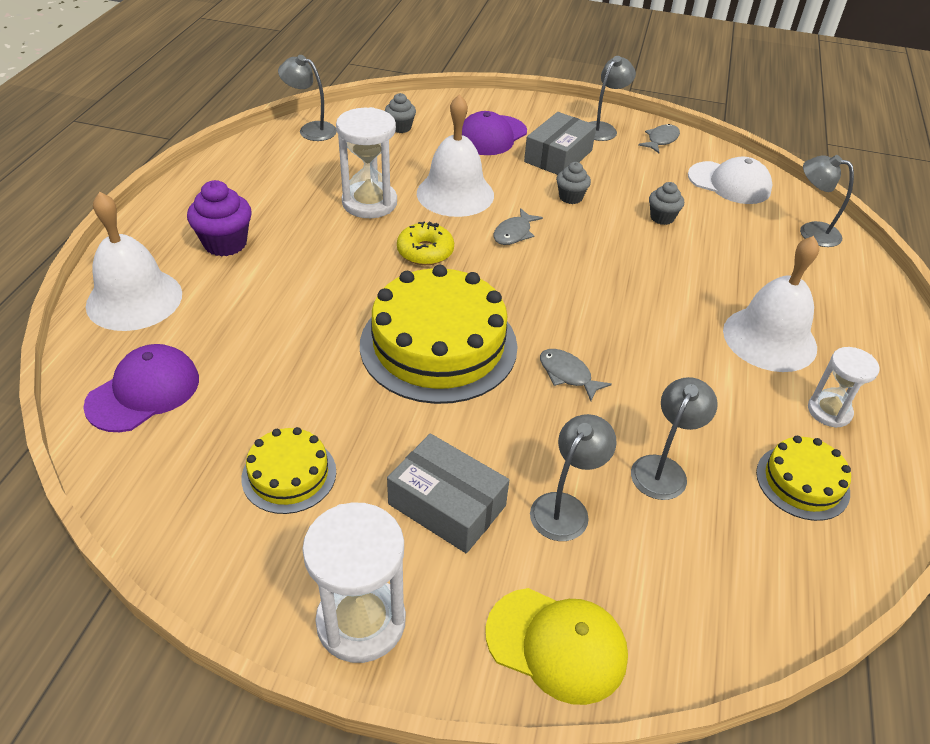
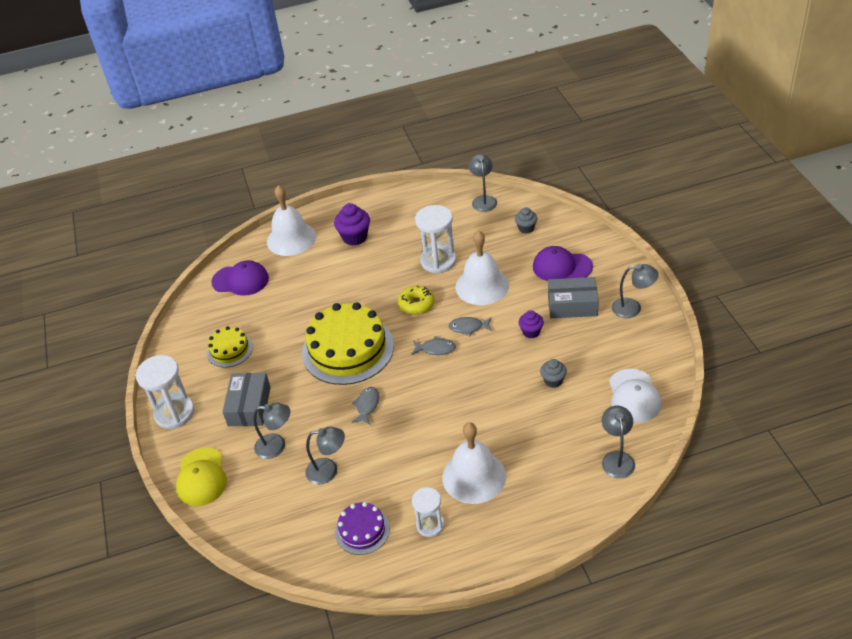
camera: 65 degrees right, 0 degrees up
grey cupcake [556,162,591,204] -> purple cupcake [519,310,544,339]
grey fish [638,124,680,153] -> grey fish moved to [411,336,456,355]
yellow cake [756,436,851,521] -> purple cake [335,502,390,555]

